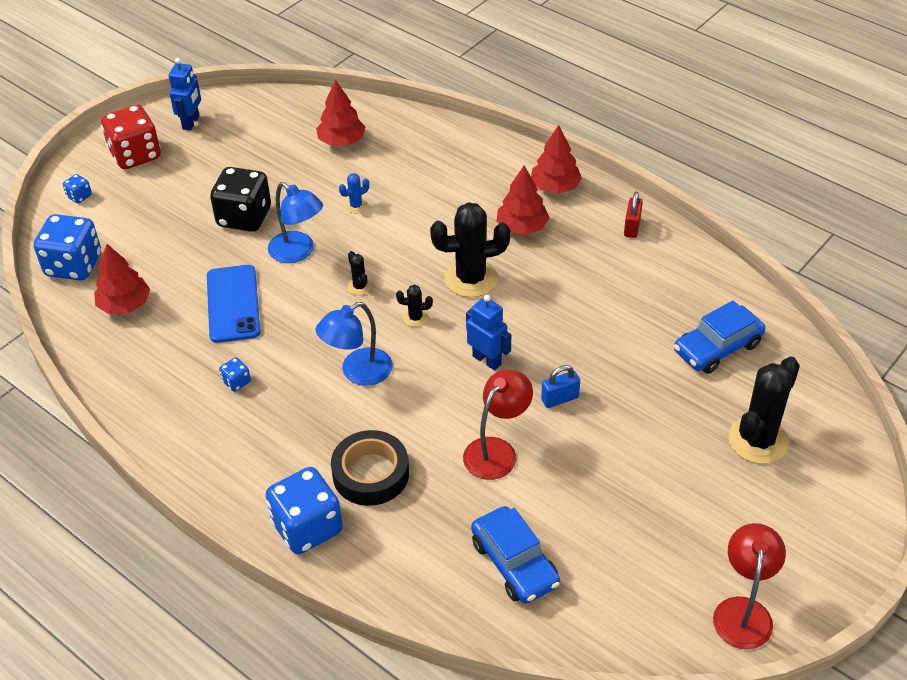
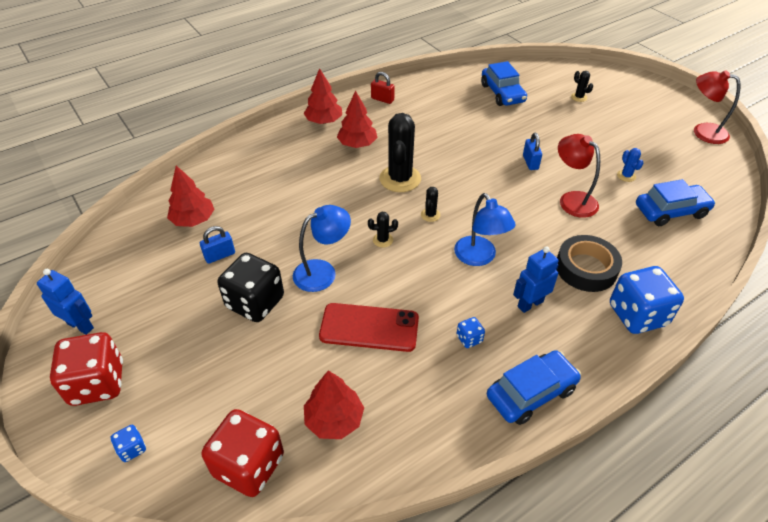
camera: 75 degrees left, 0 degrees up
blue dice [34,214,101,280] -> red dice [202,409,284,497]
blue phone [207,265,260,343] -> red phone [319,303,419,352]
blue cactus [339,173,369,213] -> blue cactus moved to [617,148,643,182]
blue robot [466,295,511,370] -> blue robot moved to [513,246,558,313]
black cactus [728,357,800,464] -> black cactus [571,71,593,102], size x0.45
none -> blue padlock [200,226,235,264]
none -> blue car [487,350,581,425]

